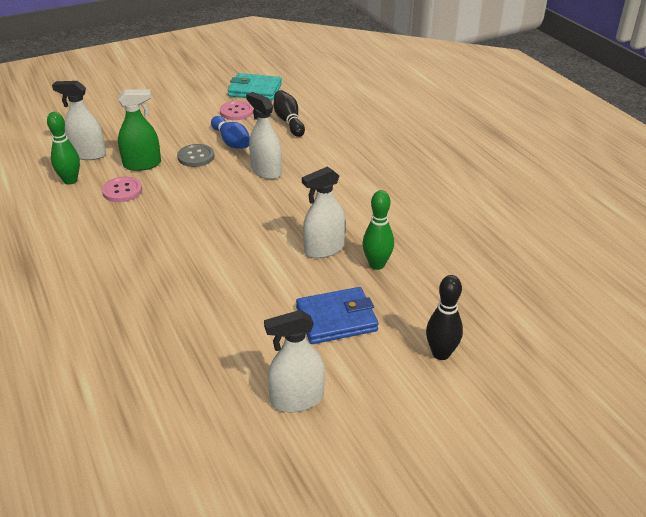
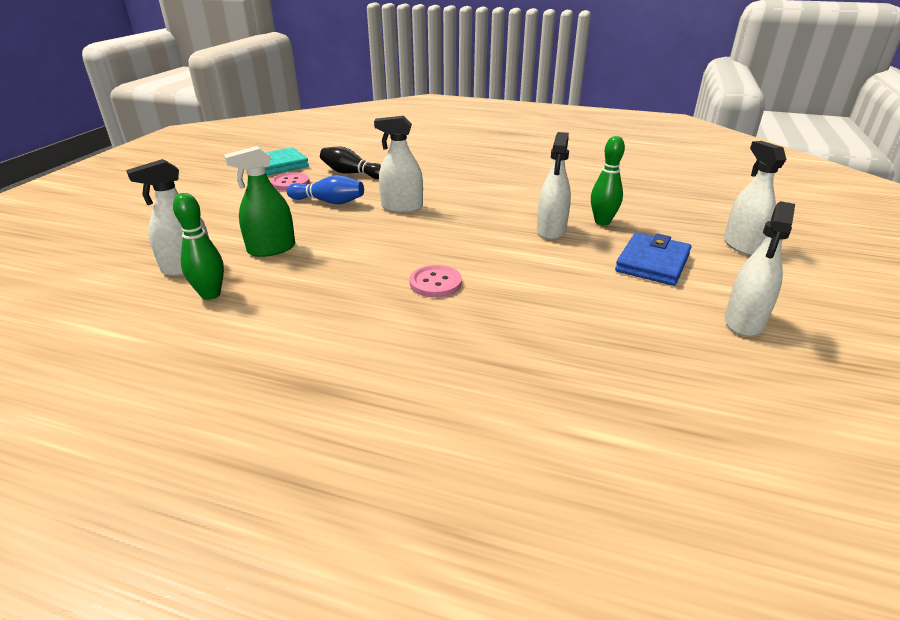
camera: 45 degrees left, 5 degrees down
pink button [102,177,142,202] -> pink button moved to [410,265,462,298]
green spray bottle [118,89,161,171] -> green spray bottle turned 150 degrees counterclockwise [224,146,295,257]
grey button [177,144,215,167] -> none
black bowling pin [426,275,463,360] -> white spray bottle [724,141,786,256]

